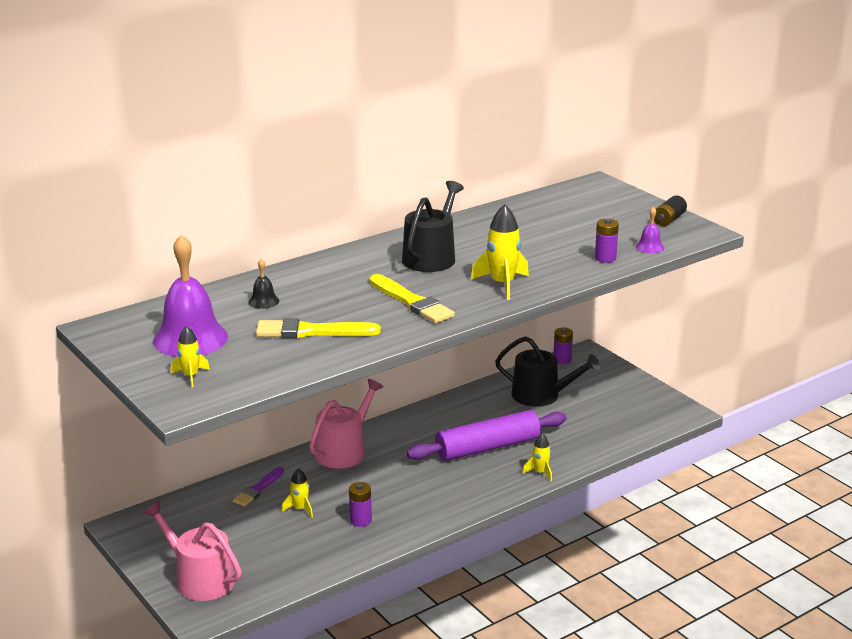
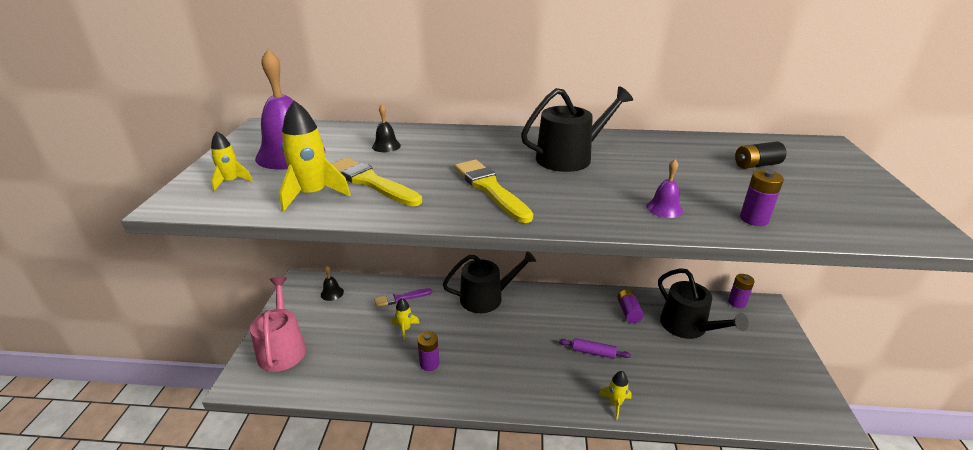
camera: 40 degrees right, 5 degrees up
pink watering can [309,379,384,468] -> black watering can [443,252,537,313]
yellow brush [370,274,455,323] -> yellow brush turned 150 degrees clockwise [455,160,533,223]
purple rolling pin [407,410,567,461] -> purple rolling pin [559,338,631,359], size x0.43
yellow rocket [471,204,529,300] -> yellow rocket moved to [279,101,351,212]
purple bell [636,207,664,253] -> purple bell moved to [646,159,683,218]
black battery [654,196,687,226] -> black battery moved to [735,141,786,169]
none -> black bell [321,266,344,301]
none -> purple battery [617,289,644,323]

